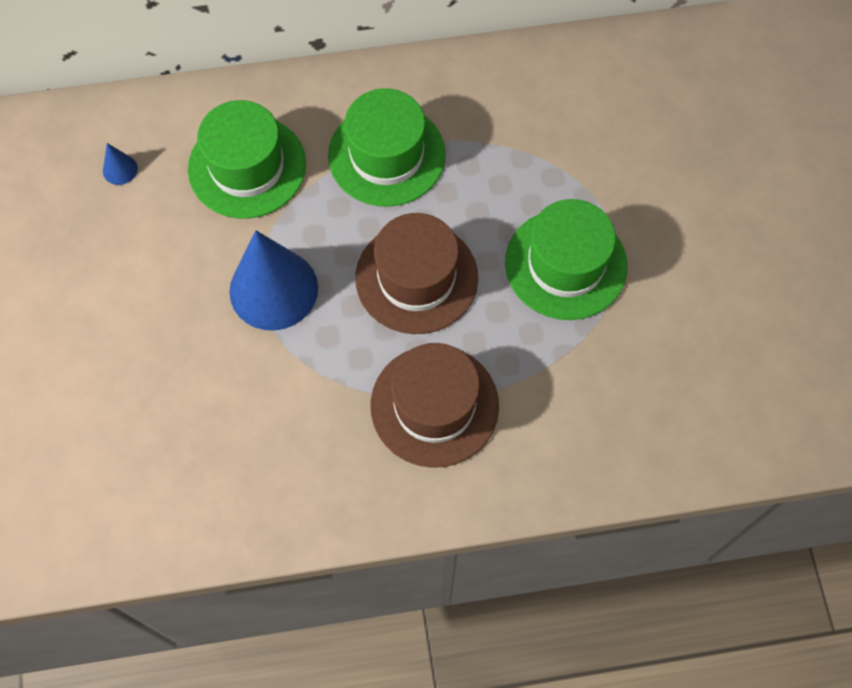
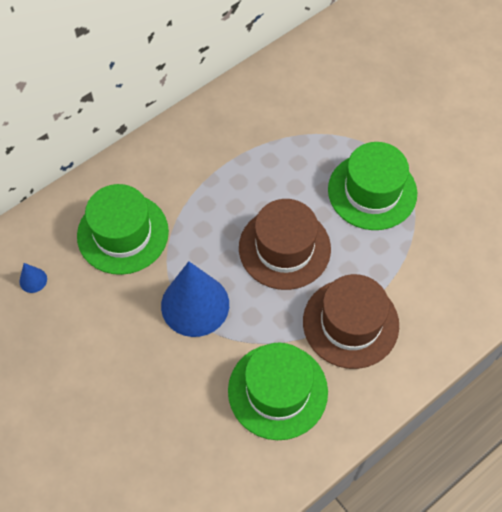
camera: 30 degrees left, 5 degrees down
green hat [328,88,446,207] -> green hat moved to [228,342,328,440]

